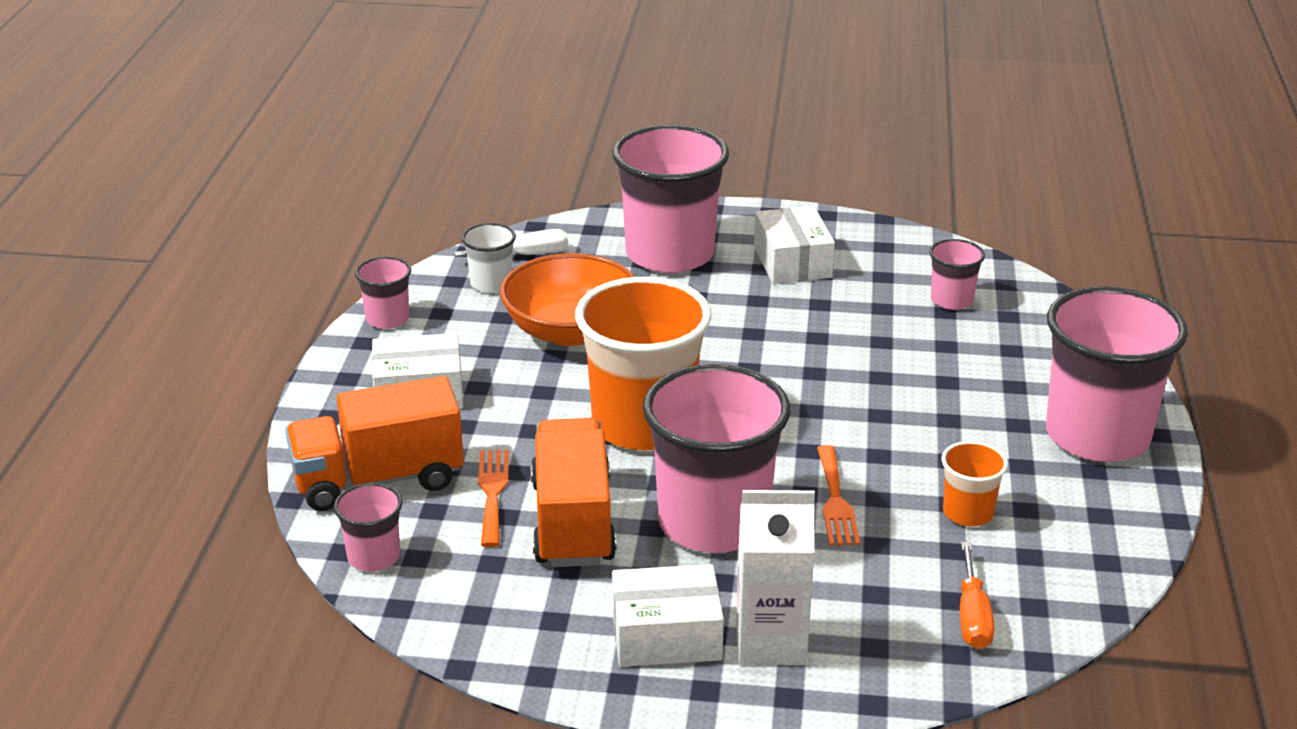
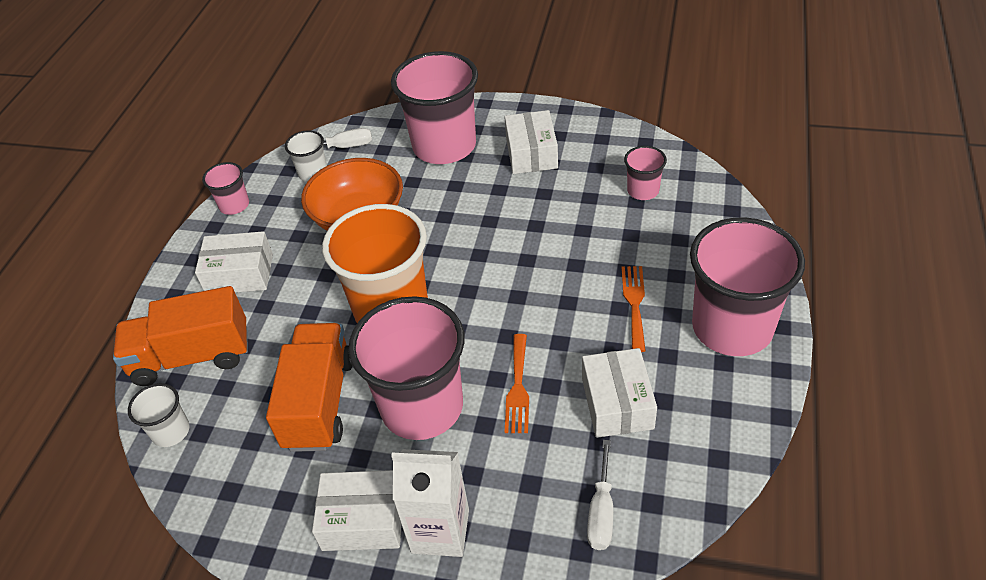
camera: 10 degrees right, 15 degrees up
pink cup [334,483,402,572] -> white cup [128,383,189,447]
orange fork [478,450,509,547] -> orange fork moved to [622,266,646,352]
orange cup [942,441,1008,526] -> white box [582,348,657,438]
orange screwdriver [960,542,995,649] -> white screwdriver [587,440,613,550]

